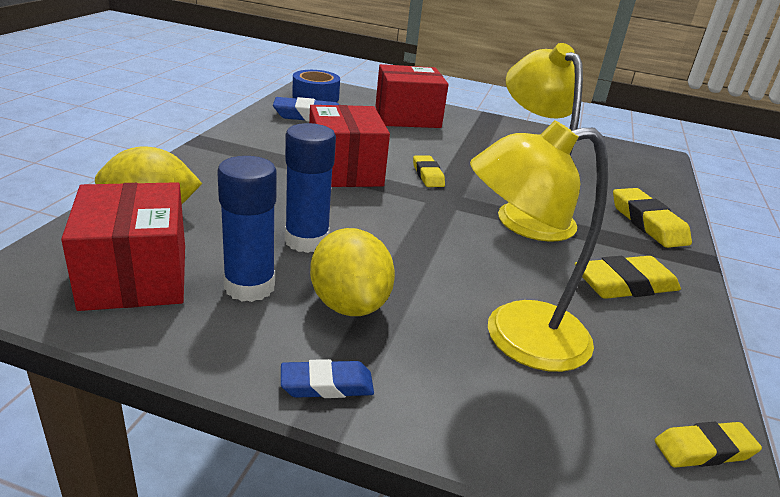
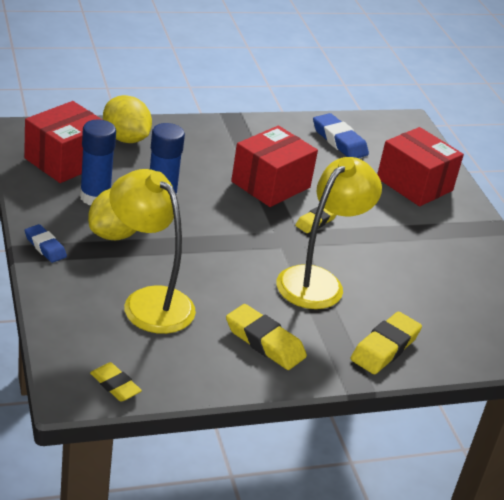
camera: 55 degrees right, 5 degrees up
blue tape [292,70,340,102] -> none

